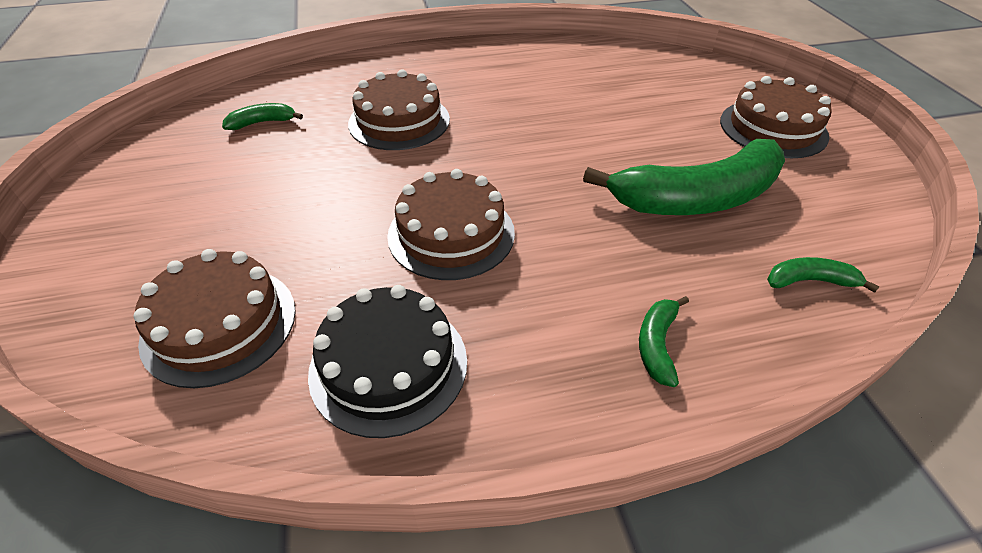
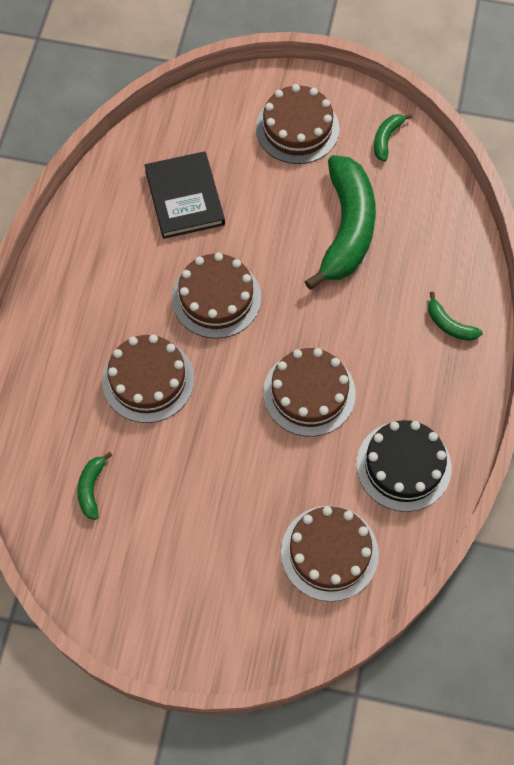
camera: 65 degrees left, 20 degrees up
green banana [767,257,880,293] -> green banana moved to [374,114,412,162]
none -> black book [144,151,225,239]
none -> brown cake [172,253,261,338]

